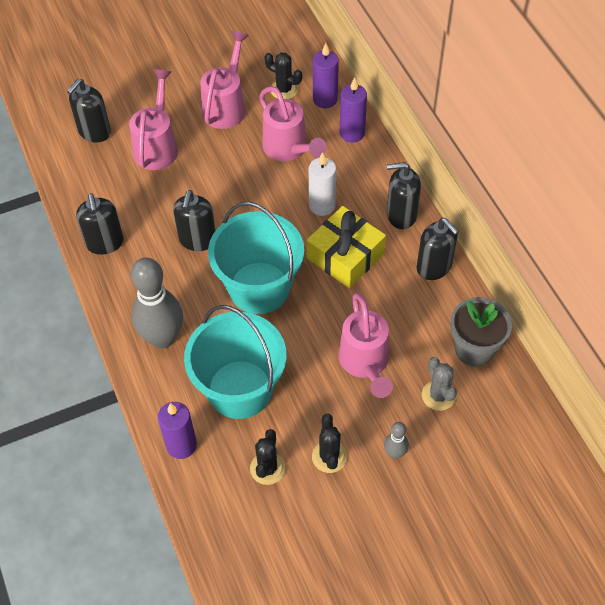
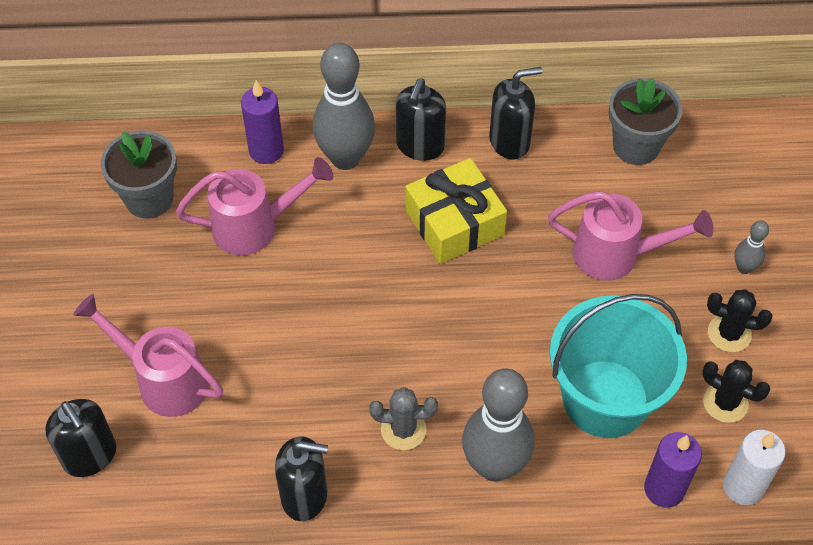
camera: 70 degrees left, 0 degrees up
black soap dispenser [173,190,216,251] -> none
pink watering can [201,31,249,129] -> none
turquoise bucket [208,202,304,314] -> none
black cactus [264,52,302,99] -> grey flower pot [101,130,177,219]
white candle [309,152,336,216] -> white candle moved to [723,430,786,505]
purple candle [313,43,339,108] -> none
grey cactus [422,357,457,411] -> grey cactus moved to [369,387,438,450]
none -> grey bowling pin [313,43,375,170]

